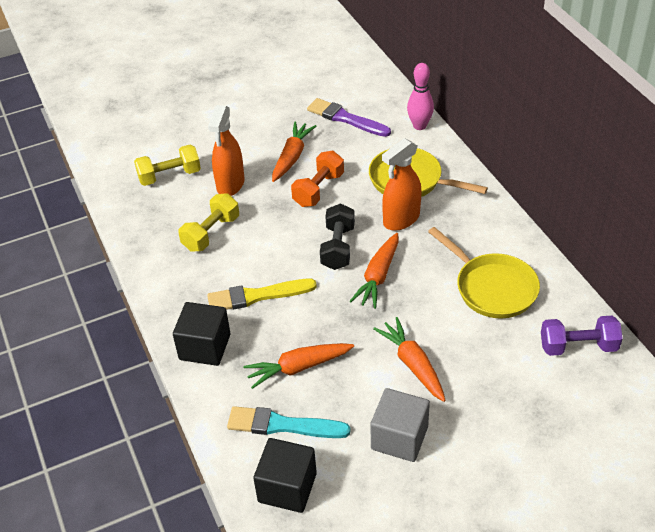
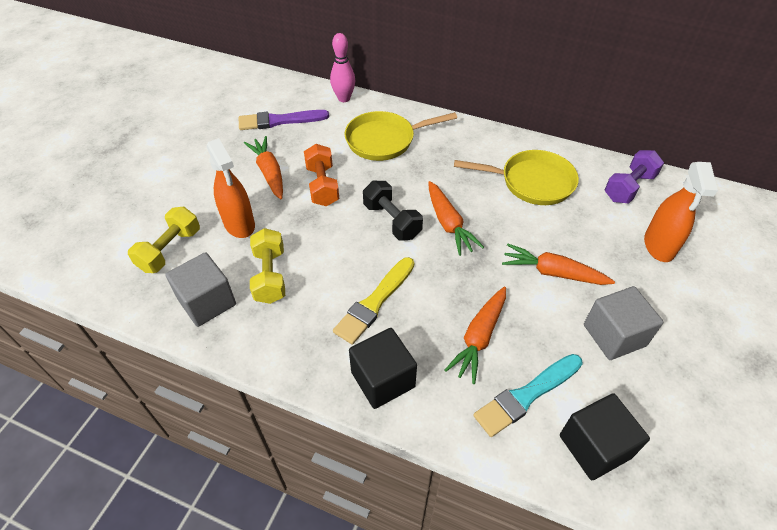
camera: 45 degrees left, 5 degrees up
orange spray bottle [382,138,421,231] -> orange spray bottle moved to [644,162,718,262]
none -> grey cube [165,252,236,327]

